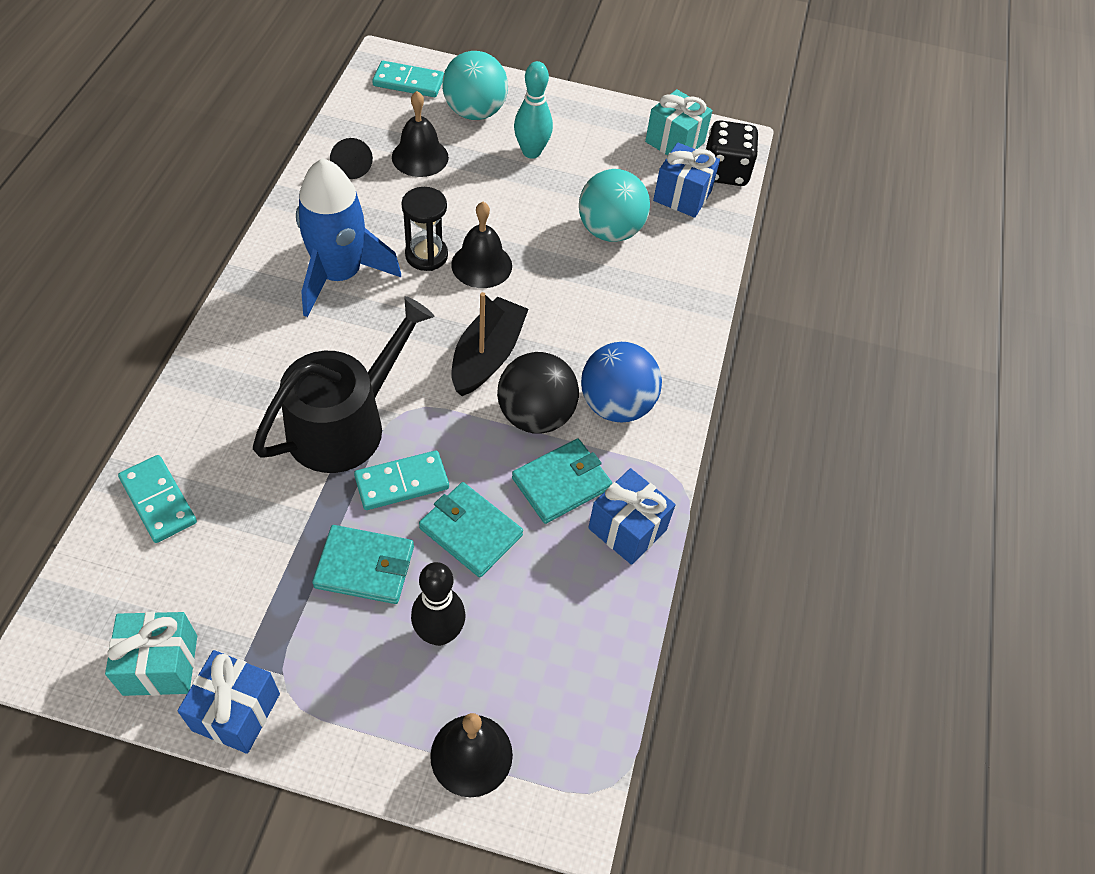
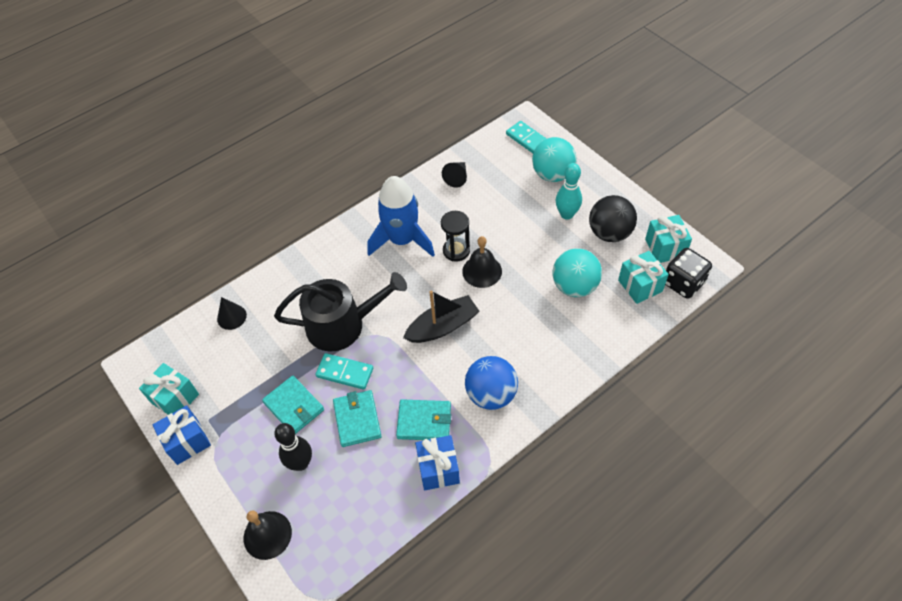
camera: 45 degrees right, 0 degrees up
turquoise domino [118,455,197,543] -> black cone [217,297,247,330]
black bell [392,91,449,177] -> none
black ball [497,352,579,434] -> black ball moved to [589,195,637,242]
blue gift [653,142,720,218] -> turquoise gift [618,251,669,304]

